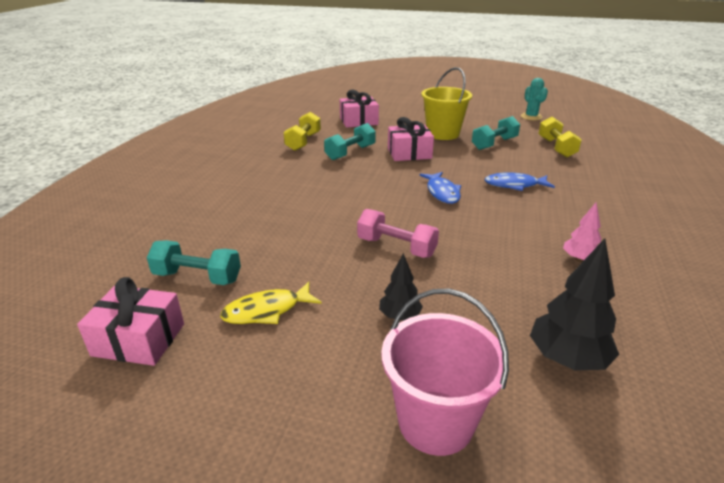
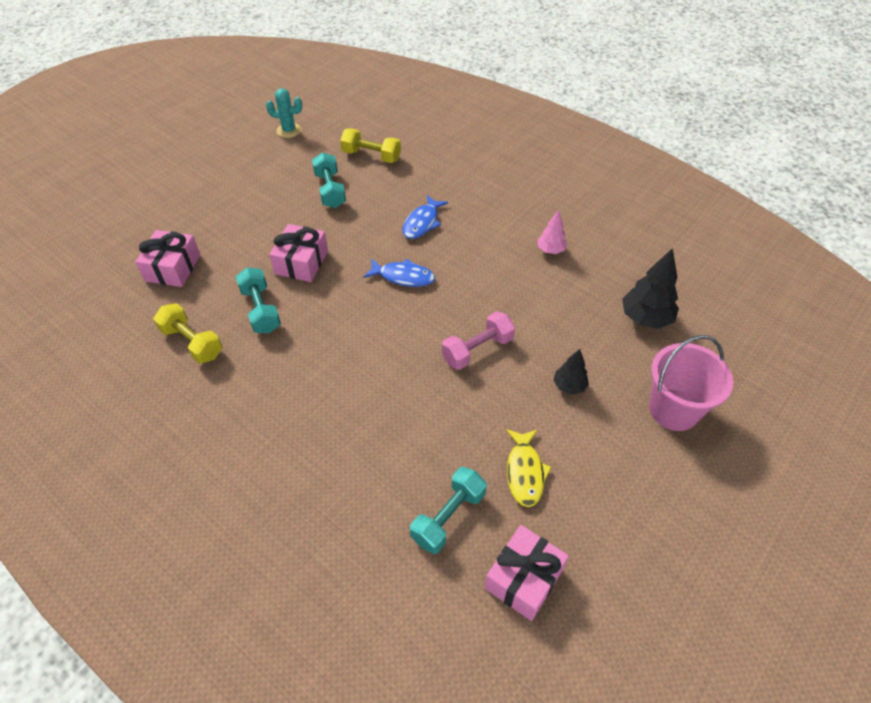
camera: 65 degrees left, 20 degrees up
yellow bucket [421,67,472,140] -> none

